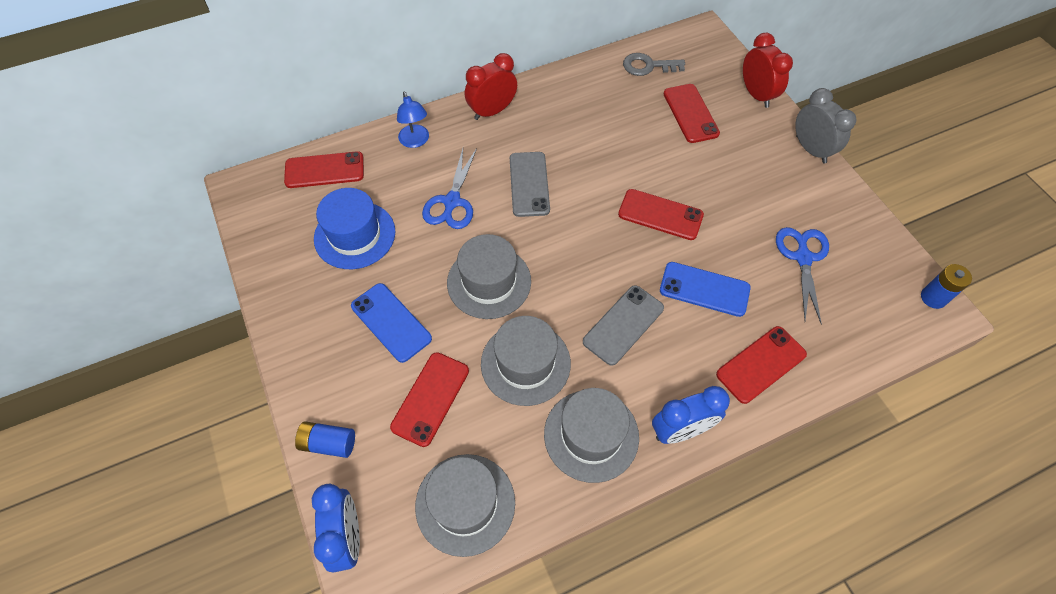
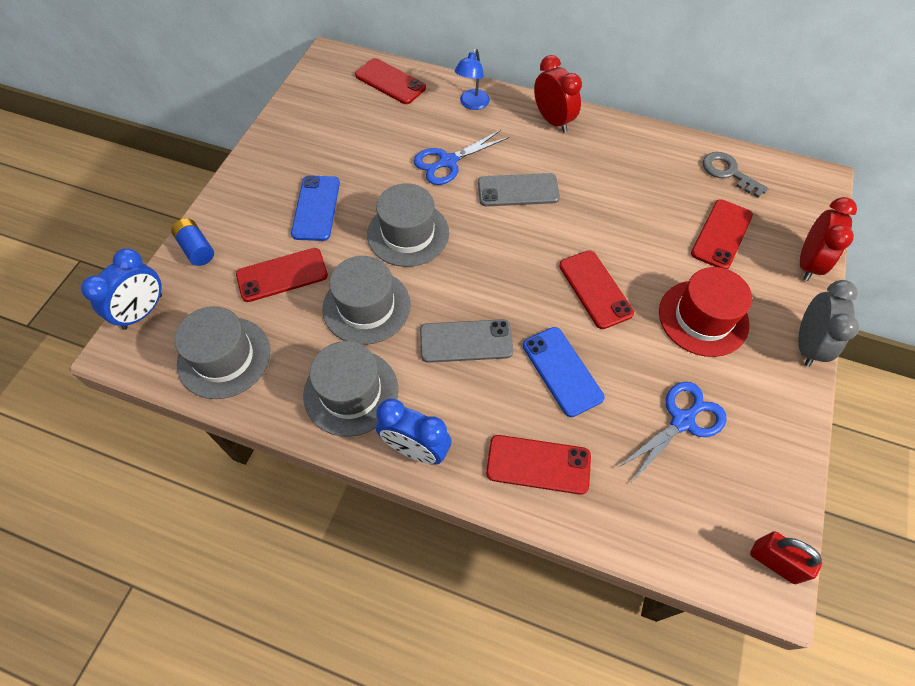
camera: 45 degrees right, 0 degrees up
blue hat [314,188,396,269] -> none
red clock [465,53,517,120] -> red clock turned 45 degrees clockwise [534,55,582,133]
grey phone [510,152,550,217] -> grey phone turned 45 degrees clockwise [478,173,560,207]
blue battery [921,264,972,309] -> red padlock [750,531,822,584]
none -> red hat [659,267,752,357]

